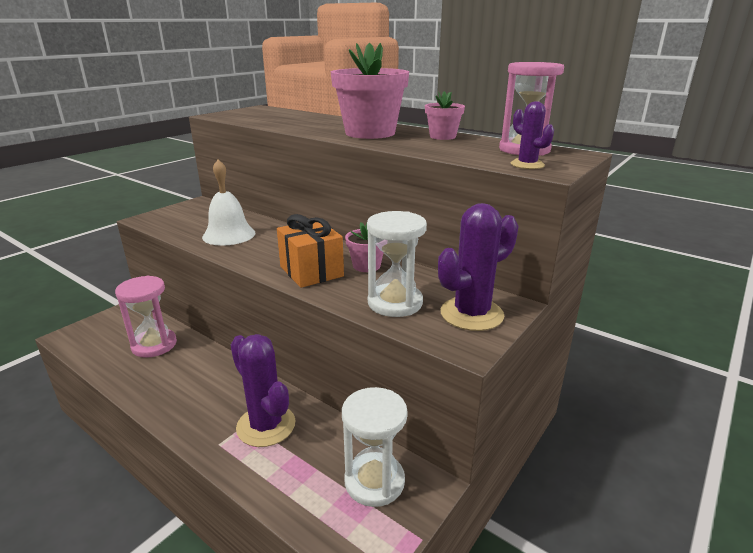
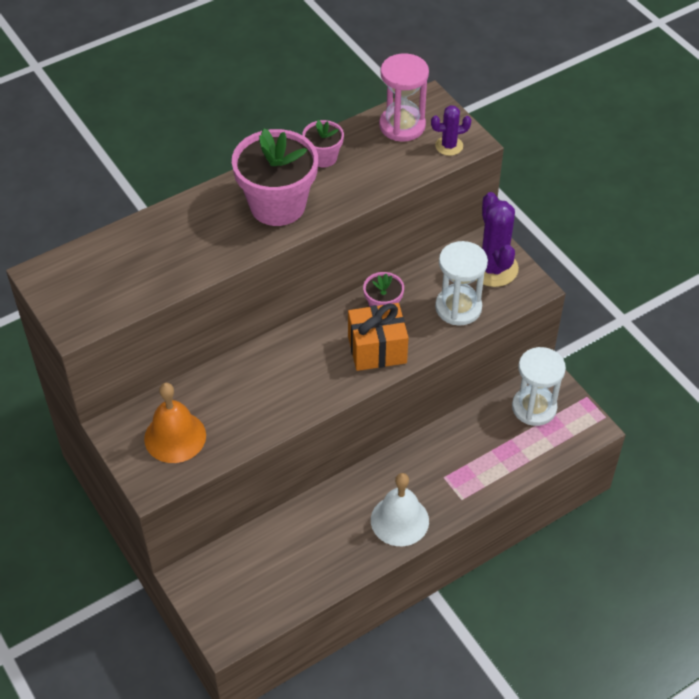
camera: 70 degrees left, 25 degrees up
pink hourglass [115,276,177,358] -> none
white bell [202,159,255,246] -> white bell moved to [371,473,429,546]
purple cactus [231,334,295,447] -> none
none -> orange bell [144,383,206,463]

